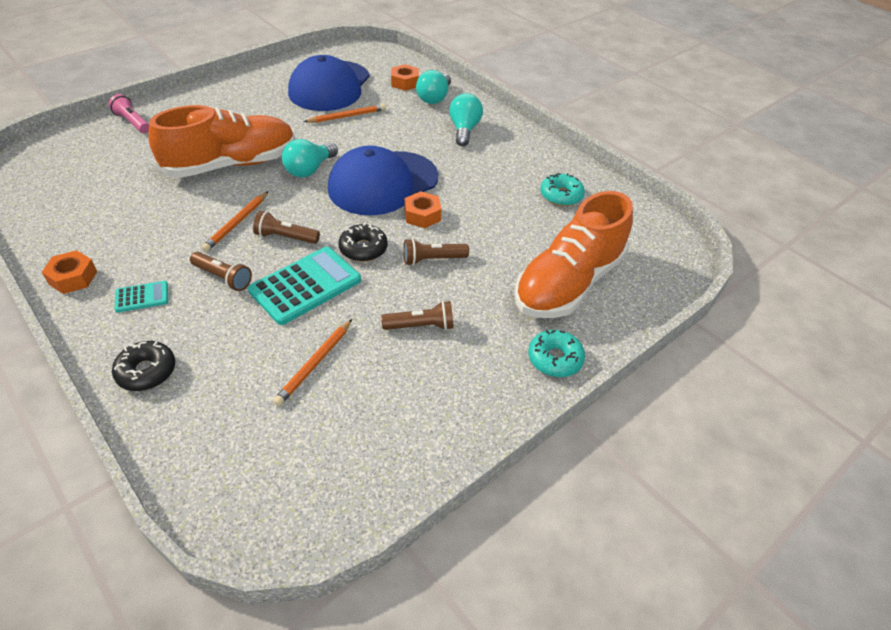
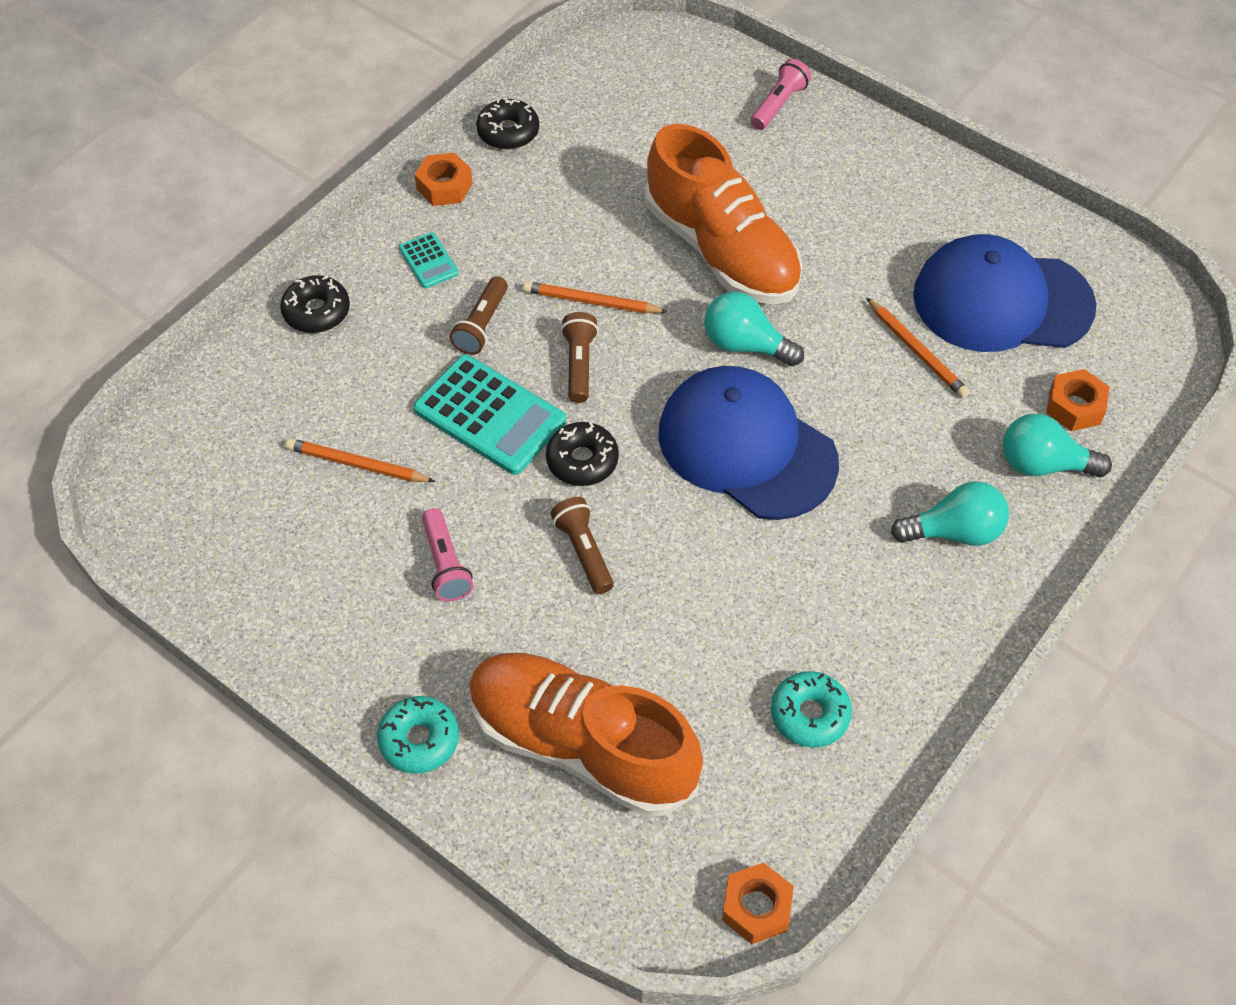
camera: 80 degrees right, 10 degrees up
brown flashlight [381,301,454,330] -> pink flashlight [422,508,473,601]
orange nut [404,191,441,228] -> orange nut moved to [722,862,794,944]
none -> black donut [476,98,539,150]

